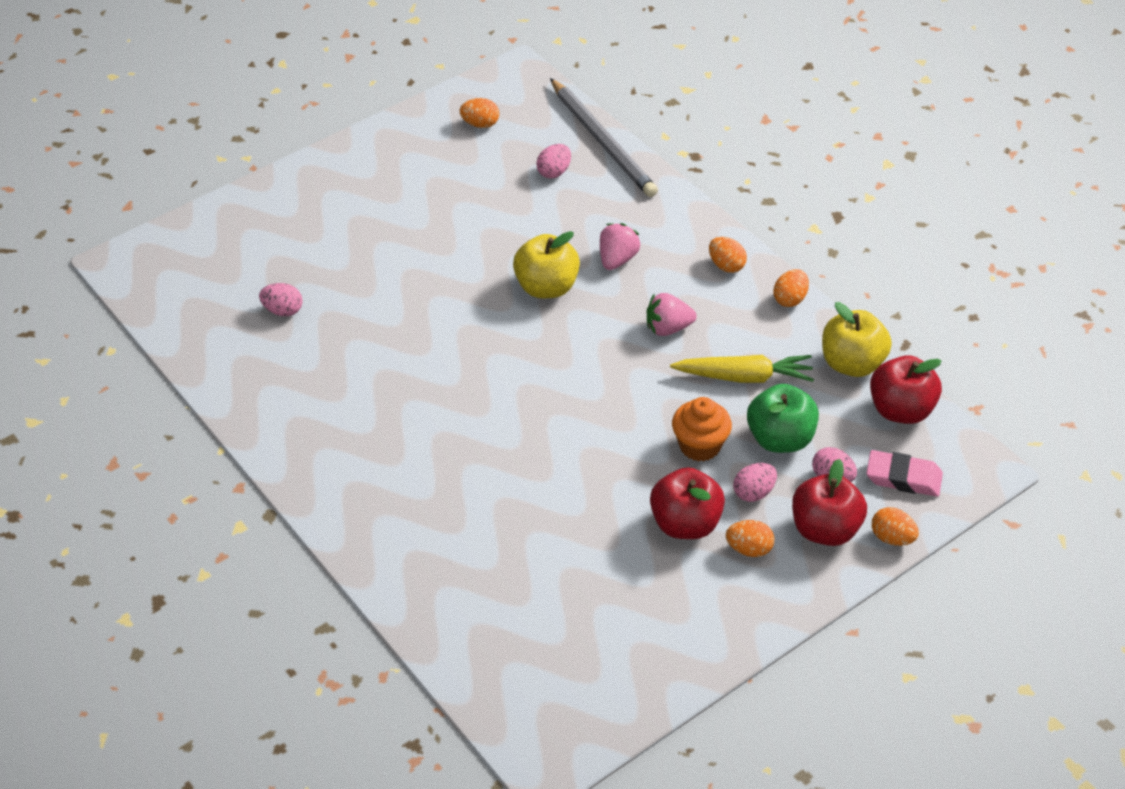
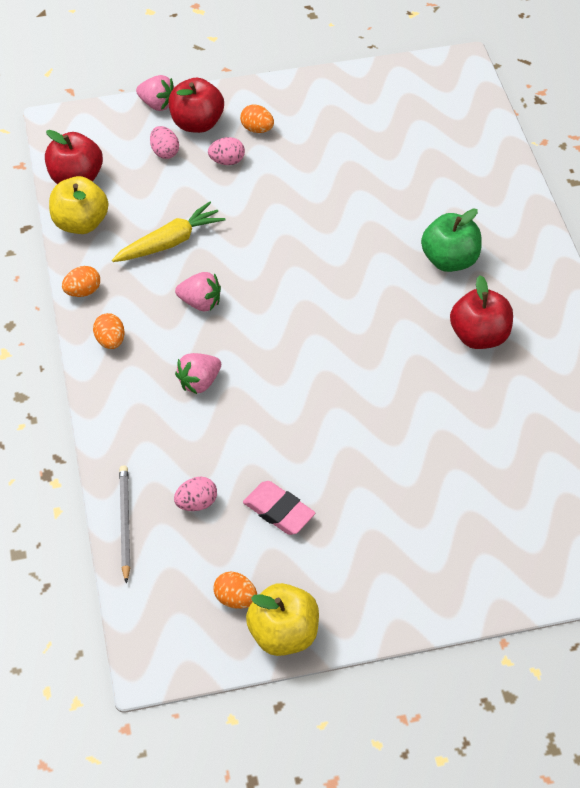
camera: 155 degrees left, 5 degrees up
pink egg [259,283,303,316] -> none
yellow apple [513,231,580,298] -> yellow apple moved to [246,583,319,656]
grey pencil [550,78,658,197] -> grey pencil [119,465,131,584], size x0.60
red apple [650,467,725,539] -> red apple moved to [450,275,513,349]
yellow carrot [670,355,814,383] -> yellow carrot turned 120 degrees clockwise [112,202,225,262]
orange cupcake [672,397,732,462] -> none
green apple [747,384,819,453] -> green apple moved to [421,208,482,272]
pink eraser [866,450,943,497] -> pink eraser moved to [243,481,315,535]
orange egg [872,507,919,546] -> pink strawberry [136,75,174,111]

